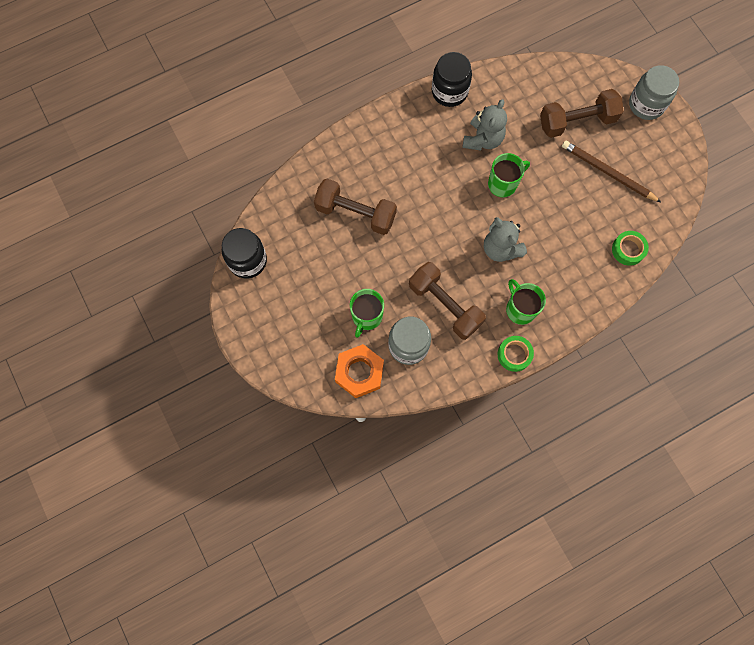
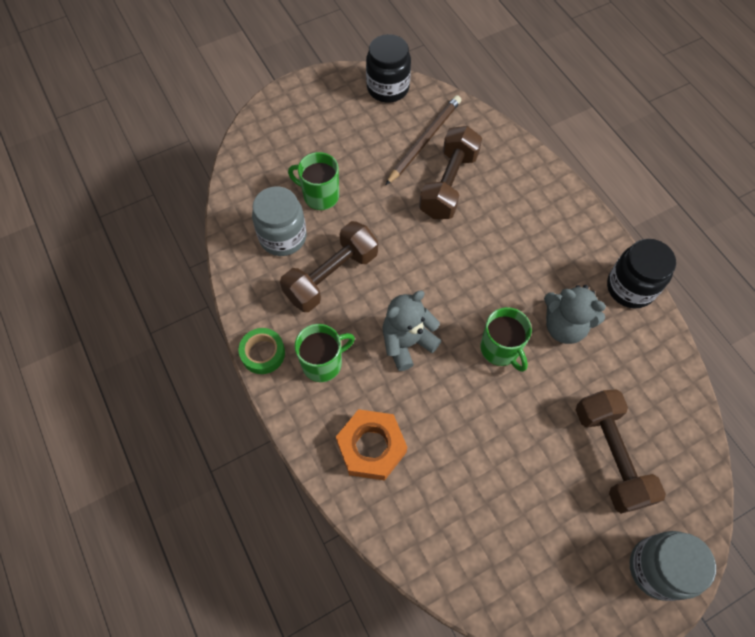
camera: 90 degrees right, 10 degrees down
orange nut [335,344,384,398] -> orange nut moved to [336,409,407,481]
brown pencil [562,141,661,202] -> brown pencil moved to [386,95,461,185]
green tape [612,231,649,266] -> none

